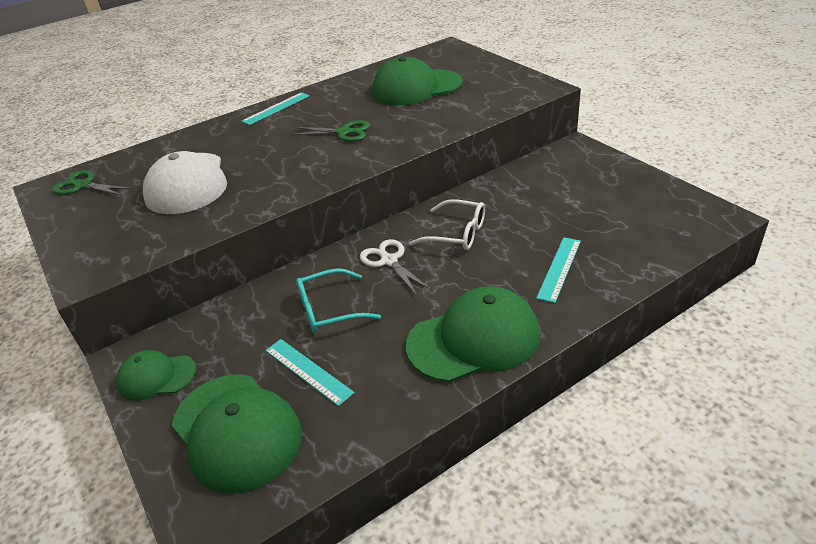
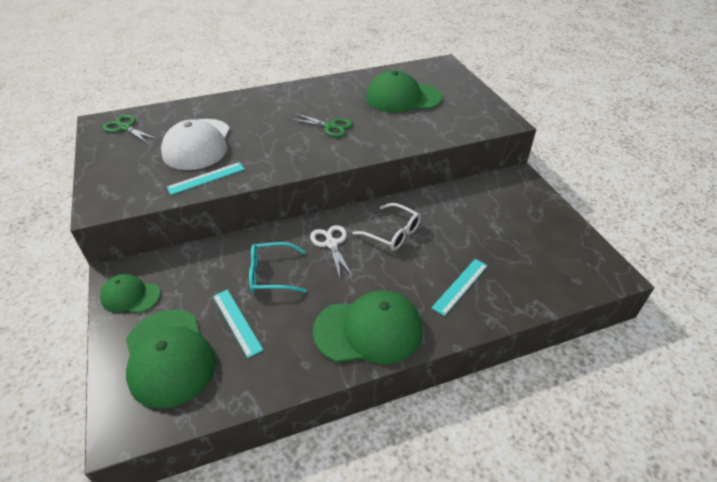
camera: 10 degrees right, 5 degrees up
turquoise ruler [241,92,310,125] -> turquoise ruler moved to [166,162,245,195]

